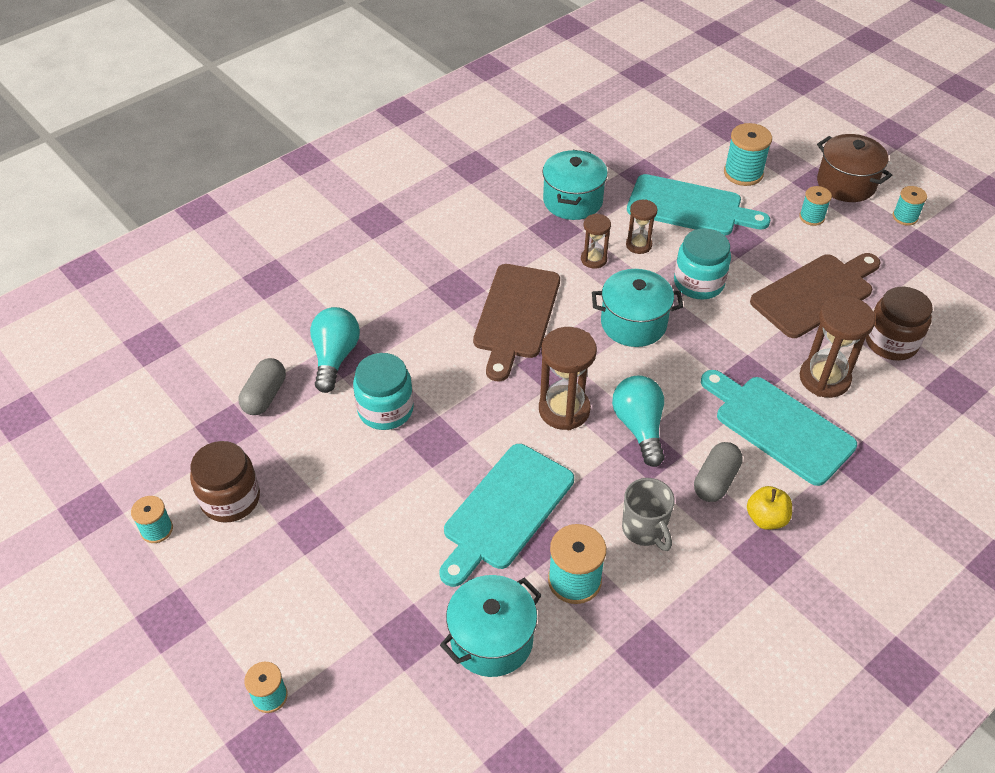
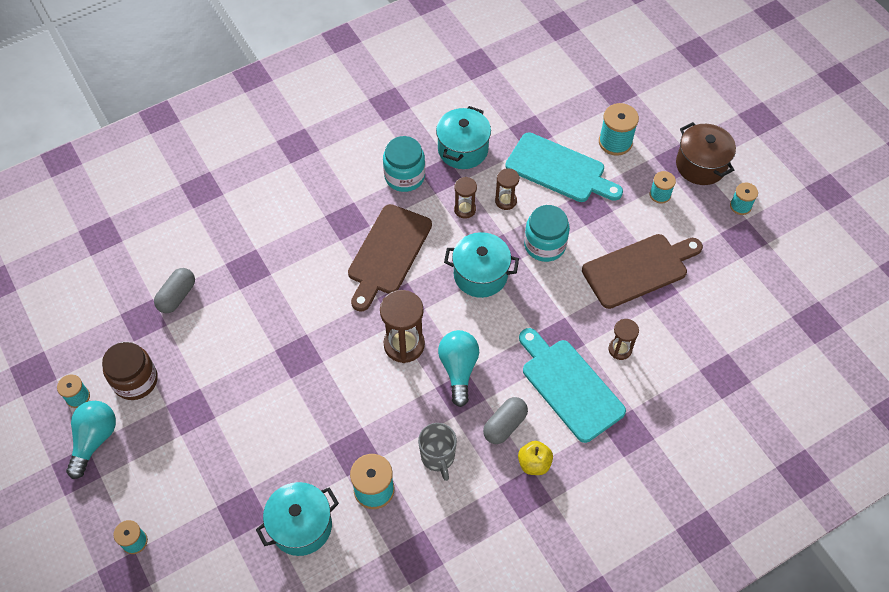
camera: 10 degrees right, 10 degrees up
turquoise light bulb [310,307,360,393] -> turquoise light bulb moved to [66,401,116,479]
turquoise jar [353,353,414,430] -> turquoise jar moved to [383,136,425,192]
turquoise cutting board [439,444,574,587] -> none
brown hourglass [800,296,875,398] -> brown hourglass [608,319,639,360], size x0.58
brown jar [866,287,933,361] -> none

